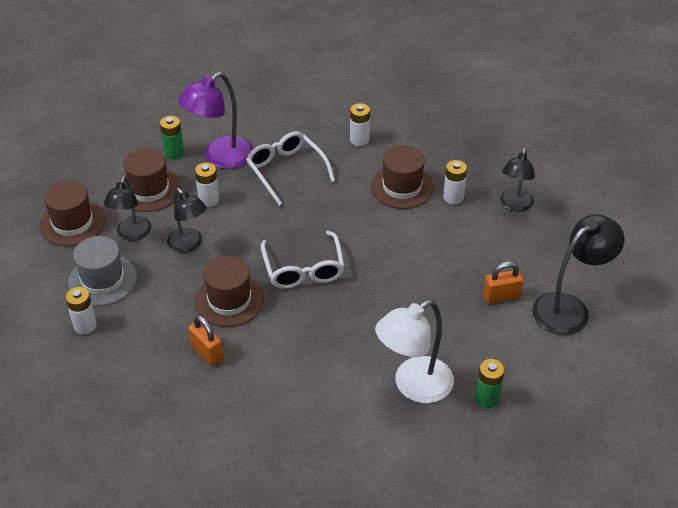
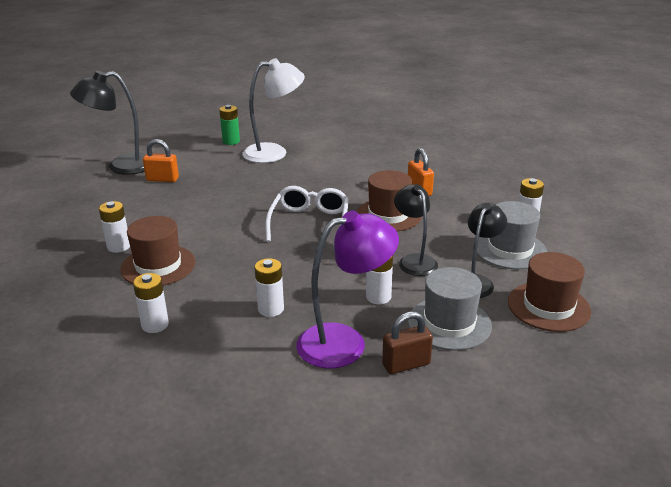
camera: 160 degrees left, 15 degrees down
brown hat [124,148,181,212] -> grey hat [408,267,492,350]
green battery [160,116,184,159] -> brown padlock [382,311,433,374]
white glasses [246,131,335,205] -> white battery [255,258,284,317]
black lamp [500,148,535,212] -> none

